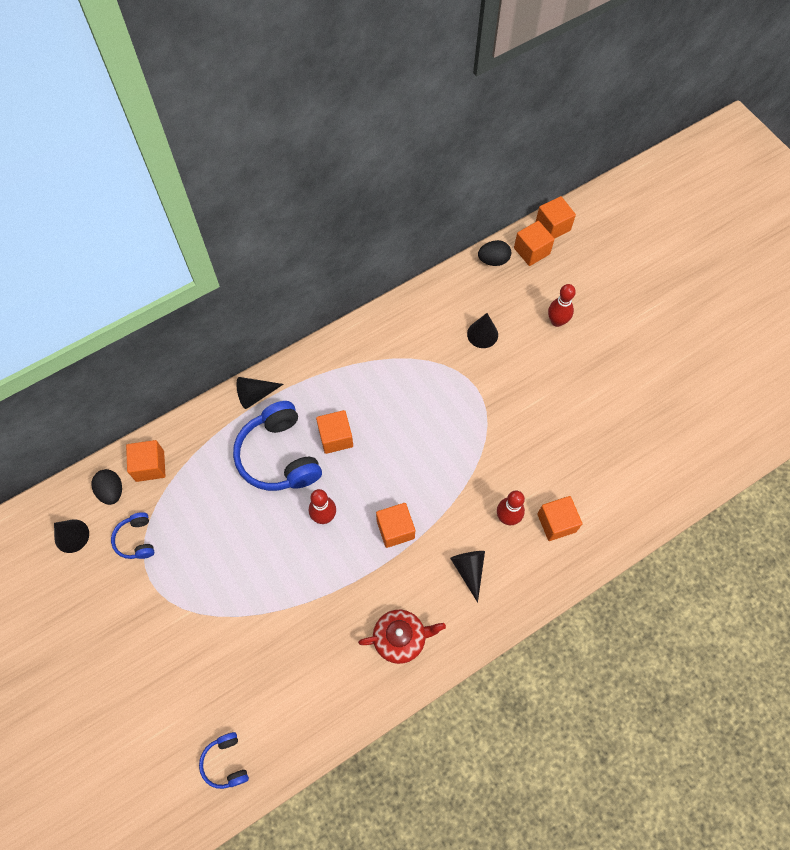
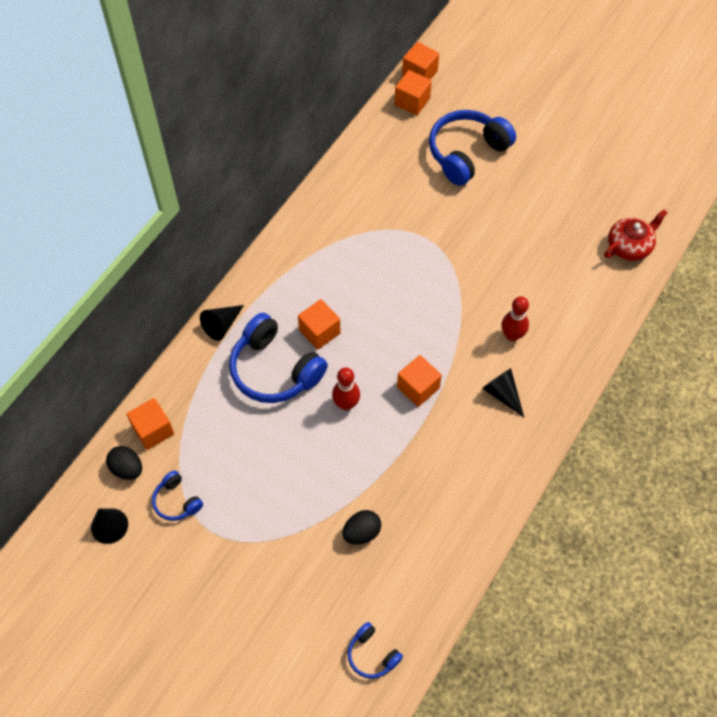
camera: 25 degrees left, 5 degrees down
red teapot [358,610,446,664] -> red teapot moved to [604,209,668,261]
black cone [467,313,498,348] -> none
black egg [478,240,511,266] -> black egg moved to [342,510,381,544]
orange cube [537,496,582,541] -> none
red bowling pin [548,284,576,327] -> blue headphones [429,110,516,186]

